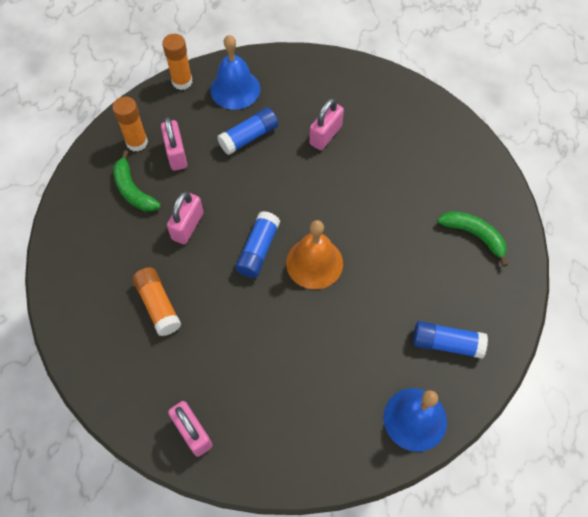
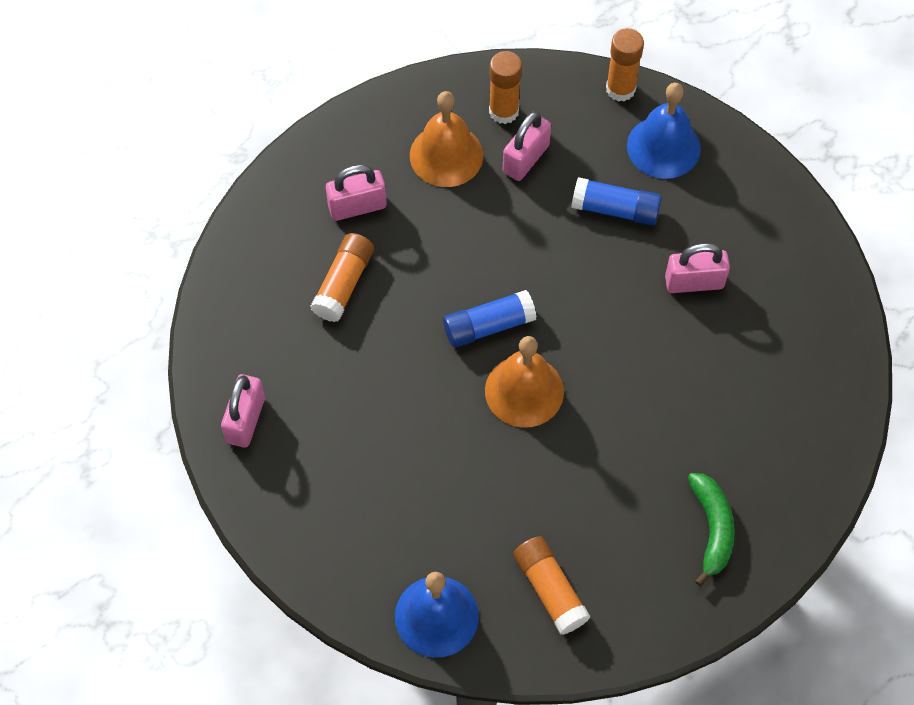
camera: 50 degrees right, 0 degrees up
green banana [113,150,161,211] -> orange bell [410,91,483,187]
pink padlock [167,191,203,244] -> pink padlock moved to [326,164,387,221]
blue glue stick [413,321,488,359] -> orange glue stick [513,536,590,635]

